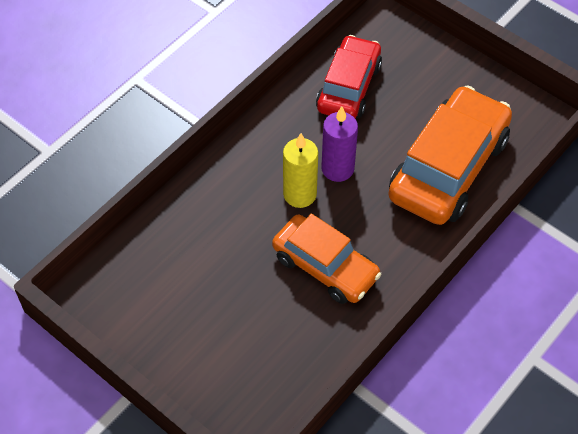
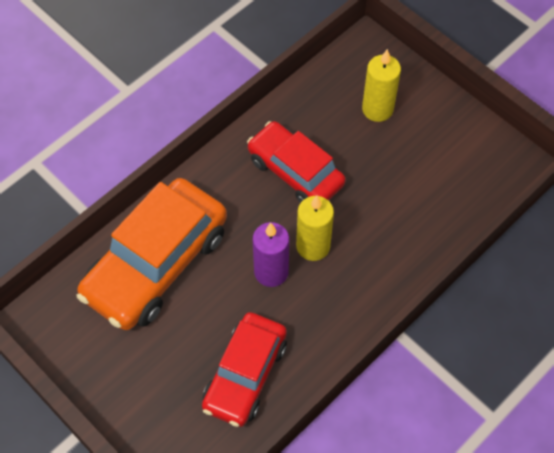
camera: 175 degrees left, 5 degrees up
orange car [272,214,382,304] -> red car [247,121,346,203]
none -> yellow candle [362,49,401,122]

